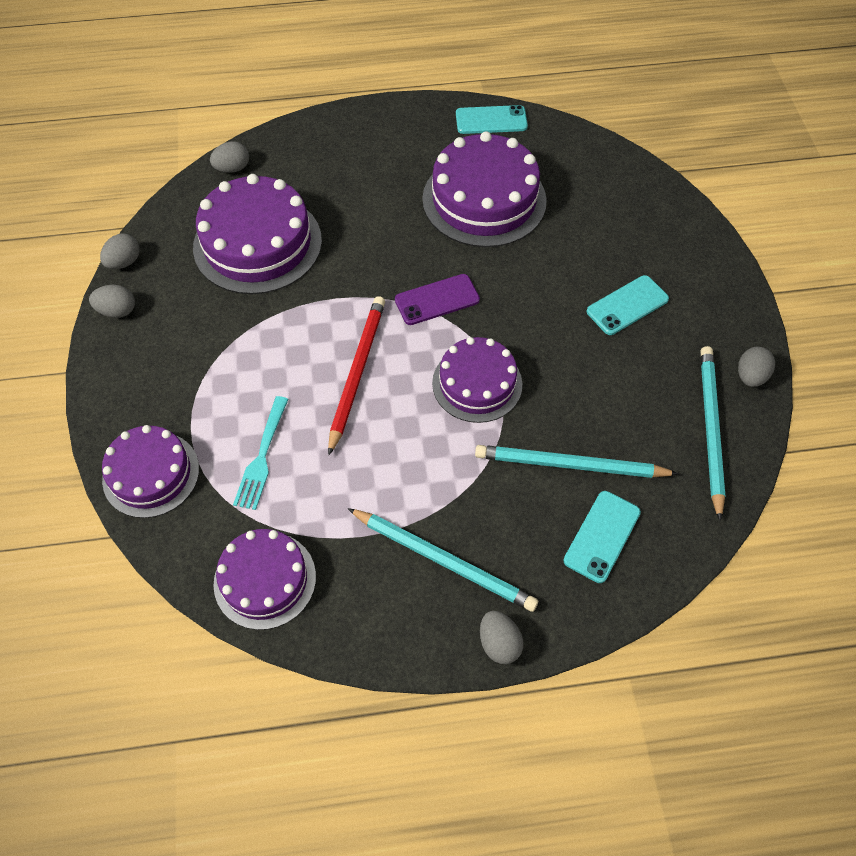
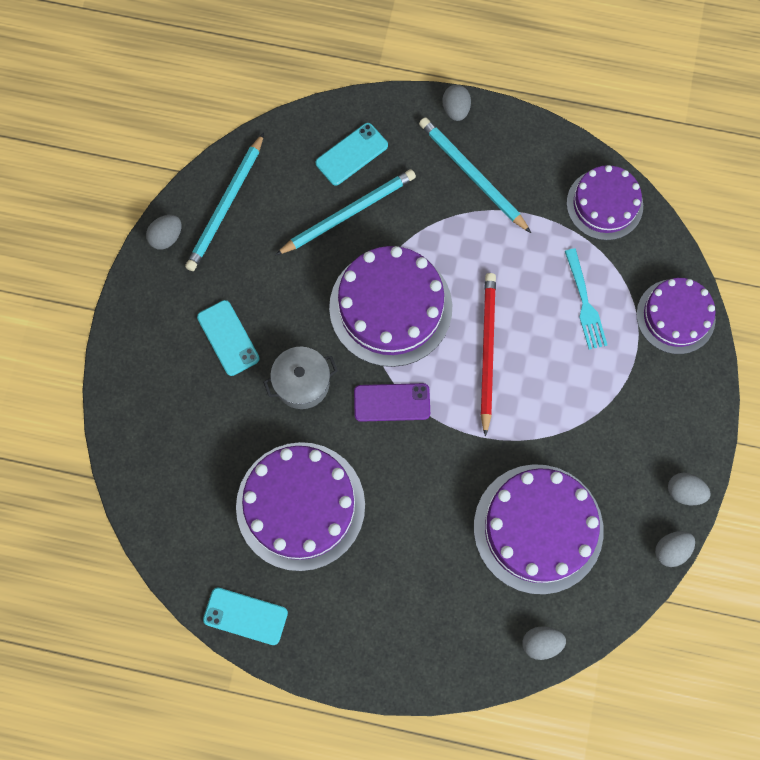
camera: 160 degrees left, 15 degrees up
turquoise fork [233,396,289,510] -> turquoise fork turned 135 degrees clockwise [565,248,607,349]
red pencil [328,296,385,455] -> red pencil turned 150 degrees clockwise [481,273,496,437]
purple cake [432,337,522,423] -> purple cake [329,246,452,367], size x1.57
turquoise pencil [475,445,679,478] -> turquoise pencil turned 60 degrees counterclockwise [275,169,416,255]
turquoise phone [587,275,669,335] -> turquoise phone turned 75 degrees clockwise [197,300,260,376]
none -> grey pot [263,347,338,409]

